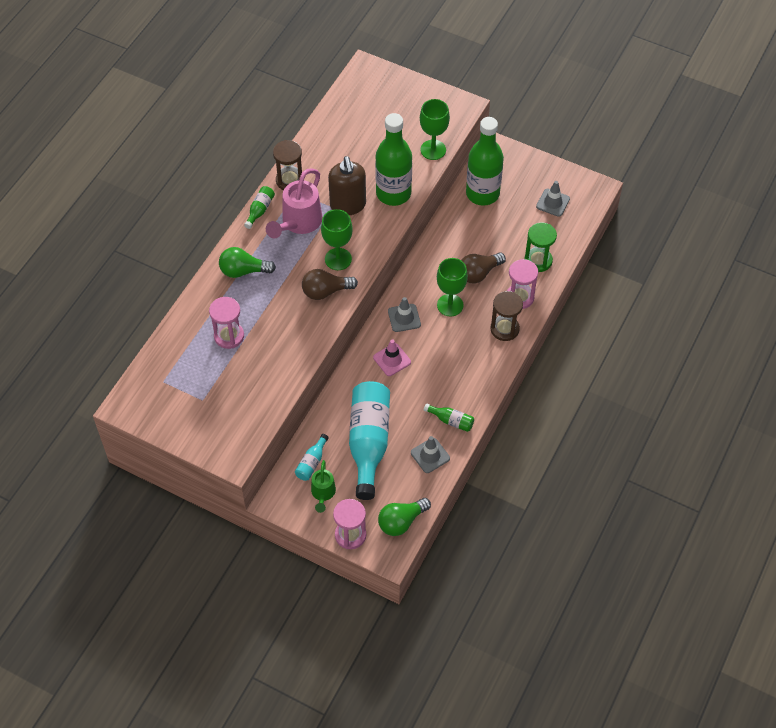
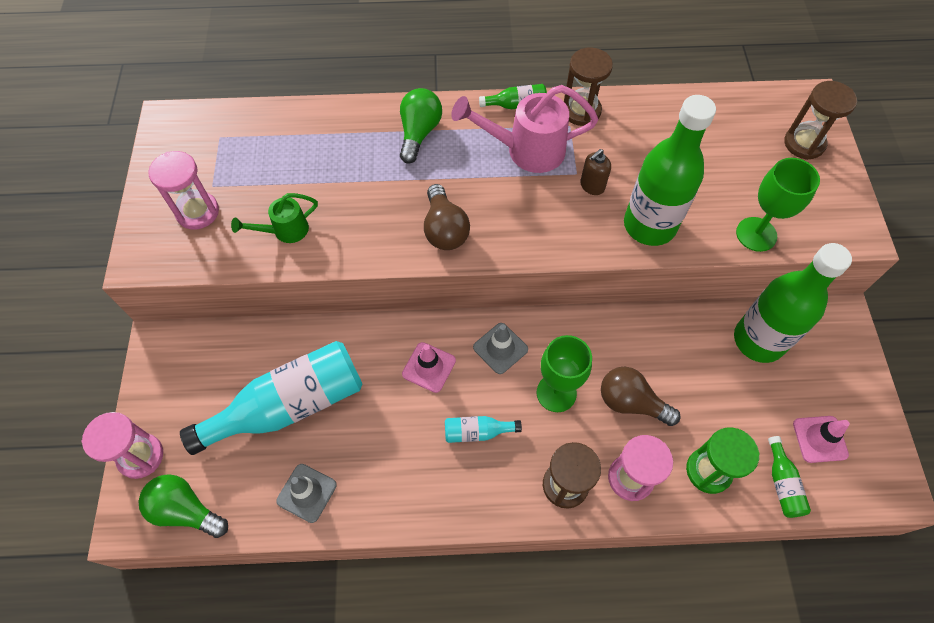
camera: 60 degrees right, 5 degrees up
pink hourglass [209,297,244,349] -> pink hourglass moved to [148,151,219,229]
green light bulb [219,247,276,278] -> green light bulb turned 45 degrees clockwise [400,88,442,164]
turquoise bottle [295,434,329,481] -> turquoise bottle moved to [445,416,522,443]
brown light bulb [302,269,358,300] -> brown light bulb turned 150 degrees counterclockwise [424,184,470,250]
green watering can [311,460,336,513] -> green watering can moved to [231,193,318,243]
green goblet [321,209,353,270] -> none
brown soap dispenser [328,156,366,215] -> brown soap dispenser [580,149,611,195], size x0.51
green bottle [424,403,474,432] -> green bottle moved to [768,436,811,518]
grey traffic cone [536,181,570,217] -> pink traffic cone [793,416,850,463]
none -> brown hourglass [784,81,857,160]

